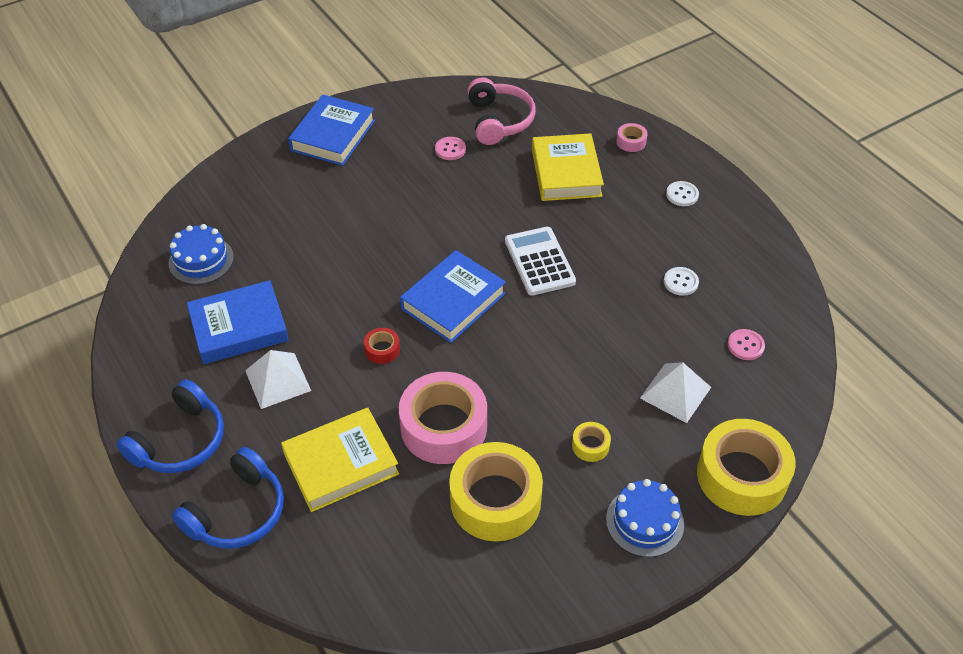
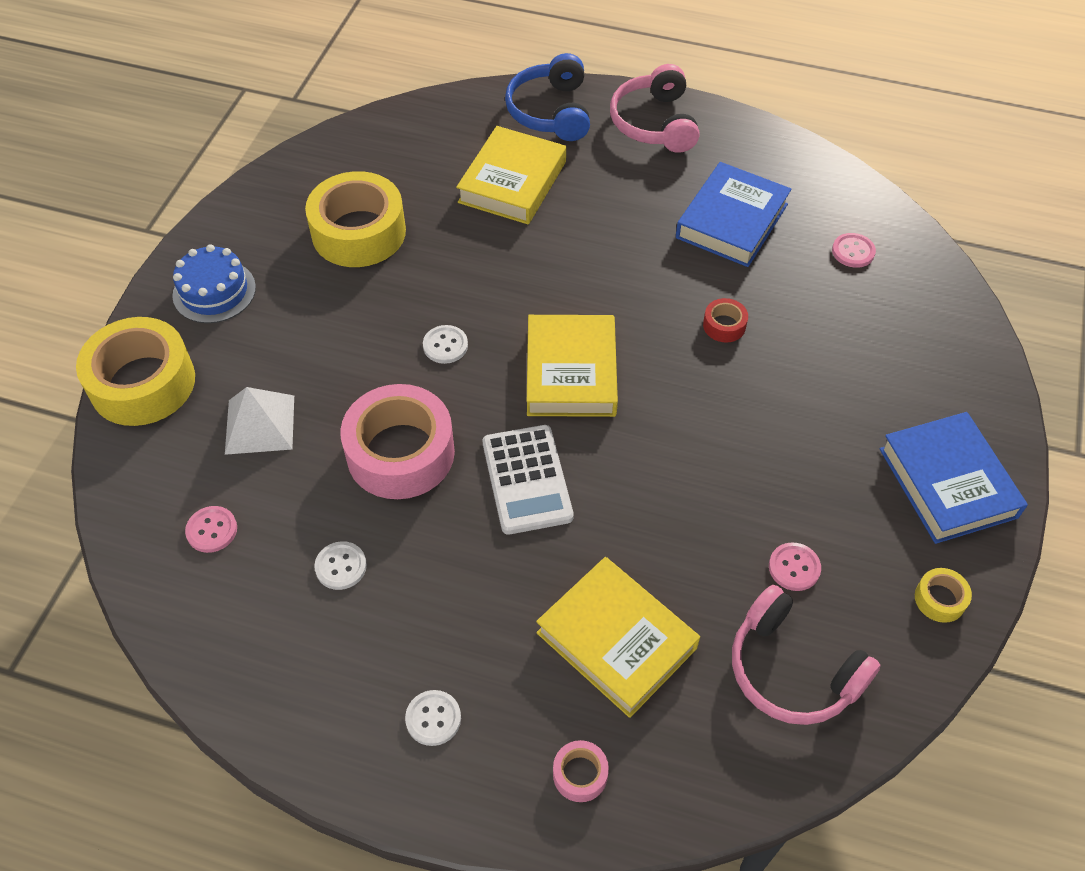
camera: 140 degrees right, 5 degrees up
blue headphones [117,379,224,473] -> pink headphones [610,64,700,153]
blue cake [168,224,234,285] -> pink button [832,233,876,268]
white pyramid [245,350,311,409] -> none
red tape [364,328,400,364] -> red tape moved to [703,298,748,343]
pink tape [399,372,487,464] -> pink tape moved to [340,384,455,499]
blue book [400,250,506,343] -> yellow book [527,315,618,417]
white calculator [505,227,576,296] -> white calculator turned 45 degrees clockwise [483,425,574,535]
yellow tape [572,422,611,462] -> yellow tape moved to [915,568,972,623]
none -> white button [423,325,468,364]

